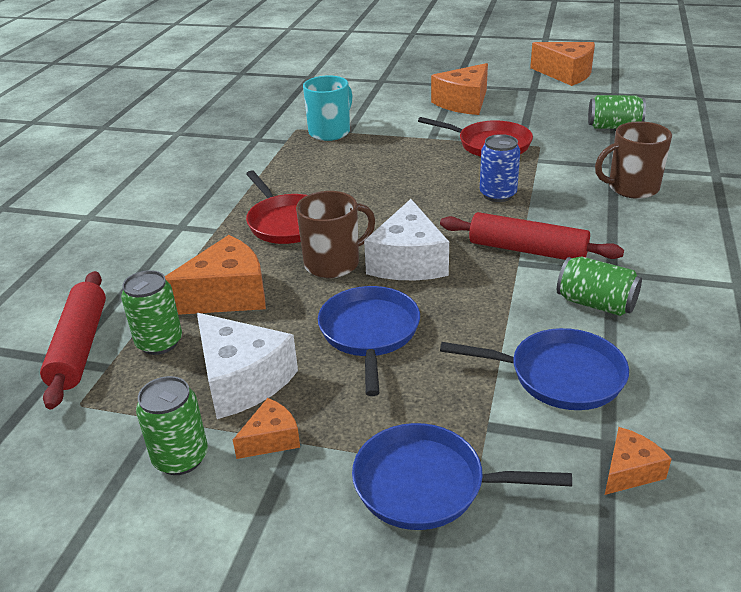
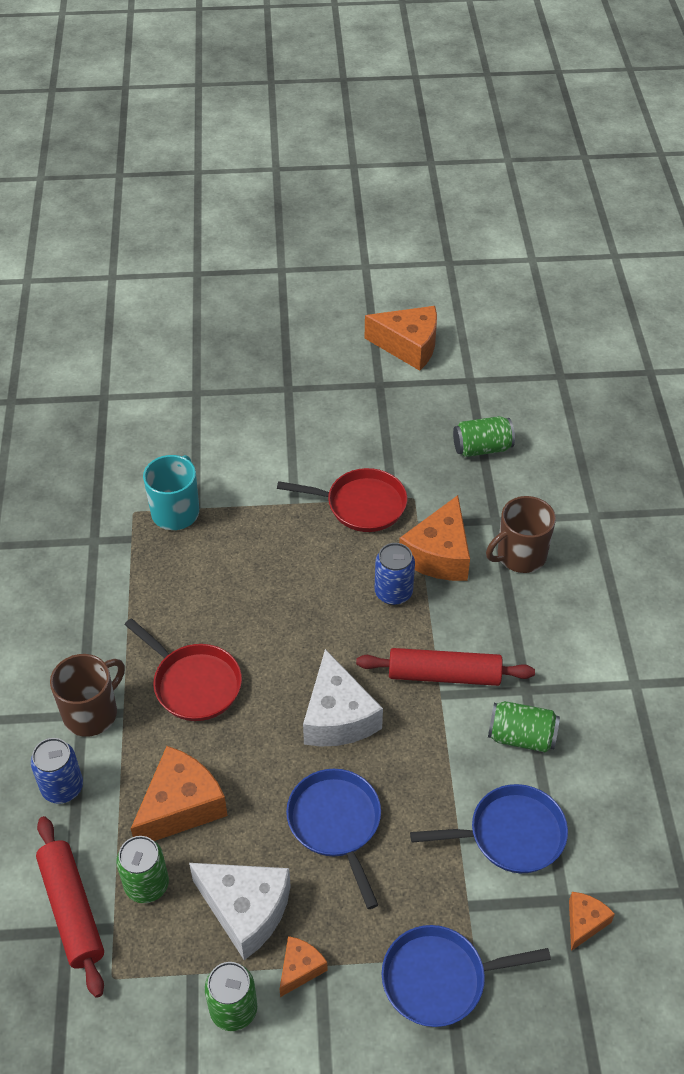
camera: 20 degrees left, 15 degrees up
brown mug [296,191,375,278] -> brown mug moved to [50,654,125,737]
orange cheese [431,63,488,115] -> orange cheese moved to [399,495,470,581]
none -> blue can [31,738,83,804]

